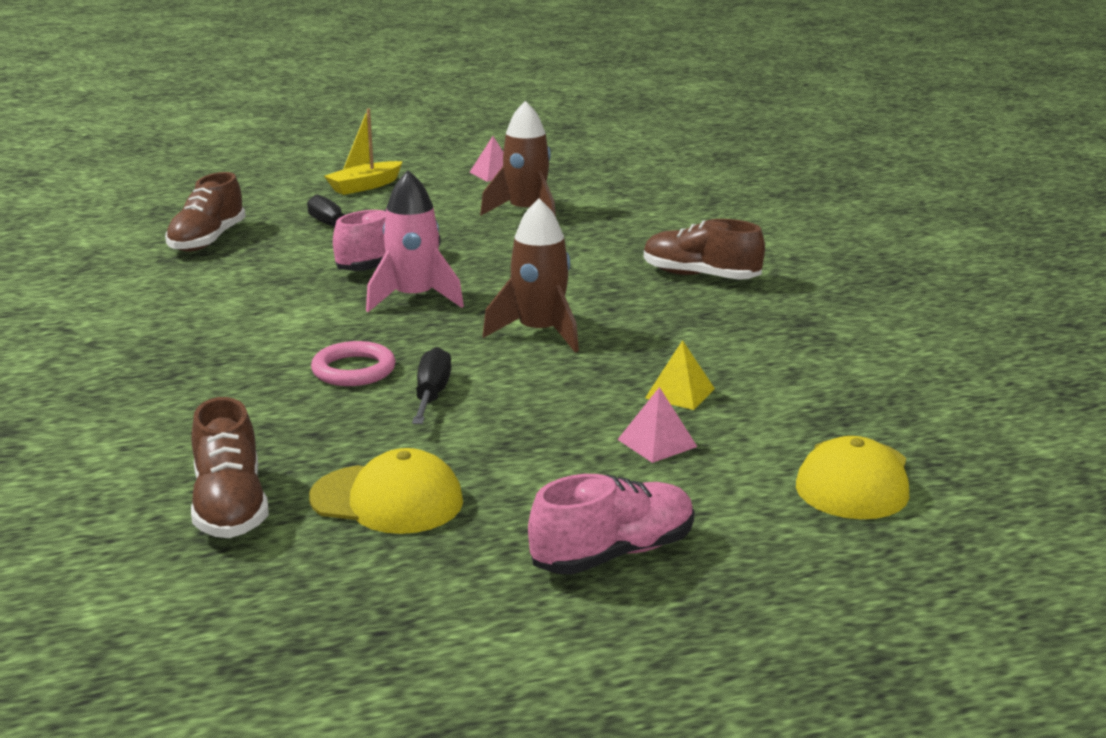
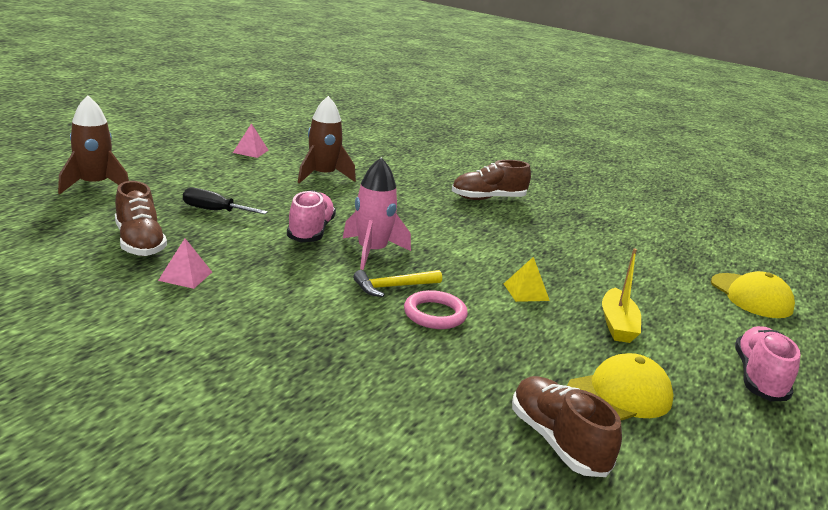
camera: 45 degrees left, 0 degrees up
brown shoe [191,397,269,538] -> brown shoe turned 150 degrees counterclockwise [512,376,622,477]
yellow boat [324,109,403,195] -> yellow boat moved to [602,248,641,343]
black screwdriver [412,347,451,424] -> none
brown rocket [483,198,579,352] -> brown rocket moved to [58,96,129,194]
pink pyramid [617,387,697,463] -> pink pyramid moved to [158,238,212,289]
yellow pyramid [645,340,715,410] -> yellow pyramid moved to [504,257,550,302]
none -> yellow hammer [353,270,442,297]

